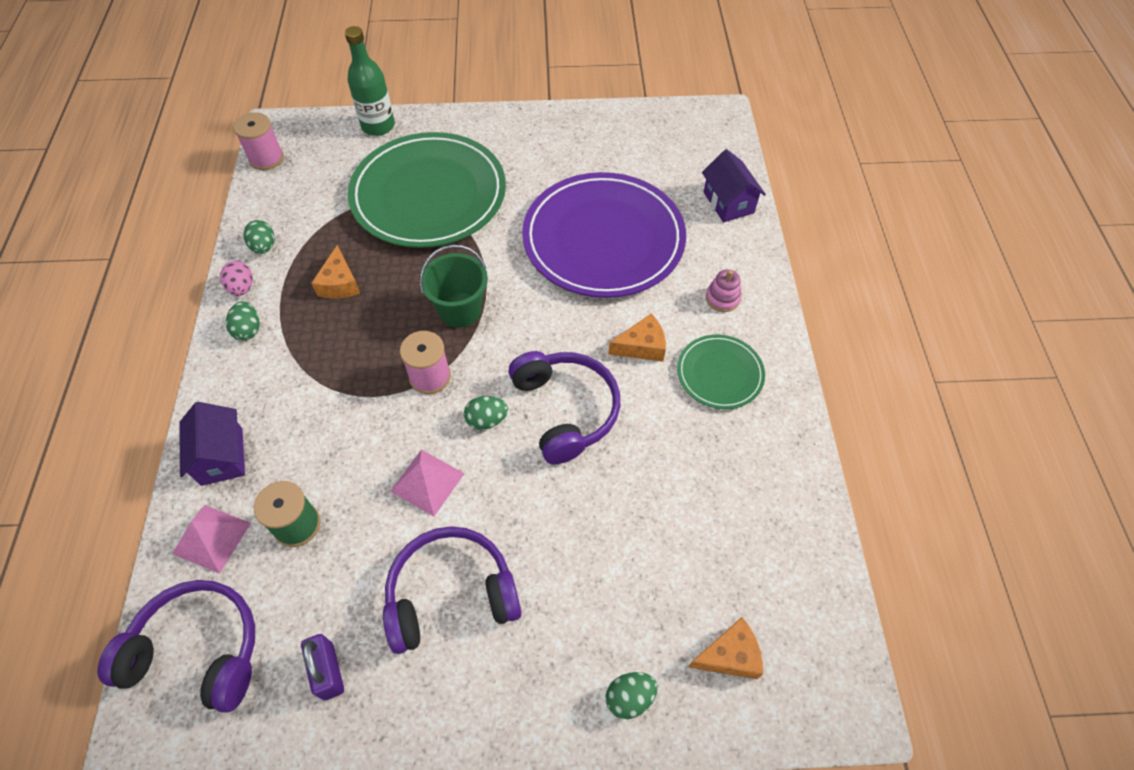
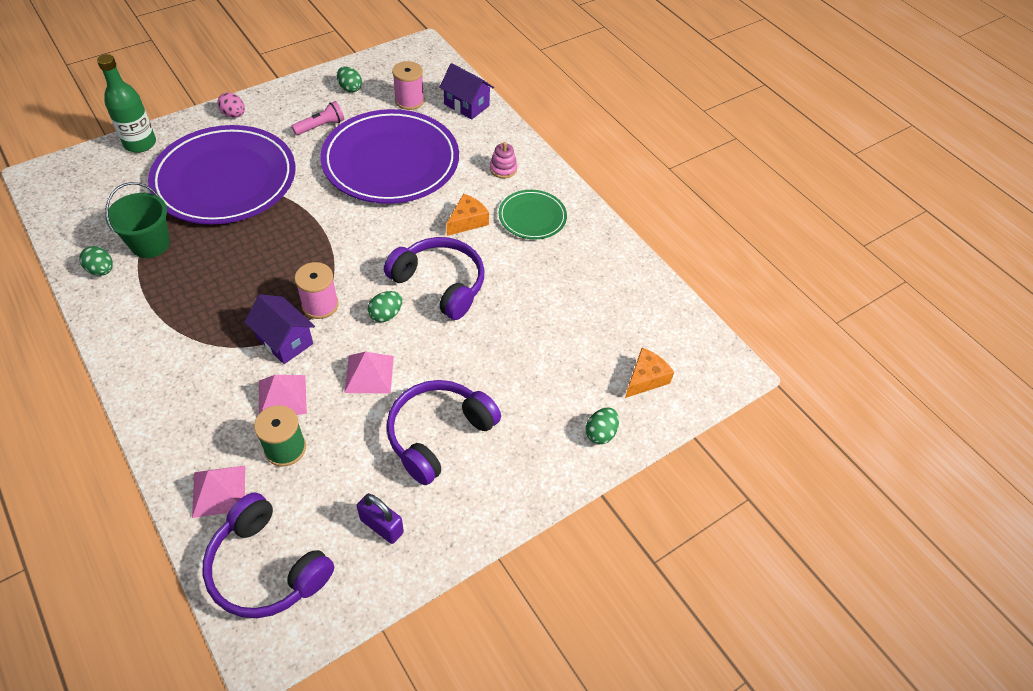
camera: 35 degrees left, 5 degrees down
purple headphones [97,580,255,713] -> purple headphones turned 120 degrees counterclockwise [203,492,334,618]
purple house [179,402,245,486] -> purple house moved to [244,294,315,364]
pink egg [220,261,253,296] -> pink egg moved to [217,92,245,118]
green egg [226,301,259,341] -> green egg moved to [337,67,362,93]
pink spool [233,112,284,170] -> pink spool moved to [392,61,424,110]
orange cheese [311,245,360,299] -> none
green plate [348,132,506,248] -> purple plate [148,125,295,225]
green bucket [419,244,488,328] -> green bucket moved to [105,182,170,258]
none -> pink pyramid [259,375,307,415]
none -> pink flashlight [292,101,344,135]

